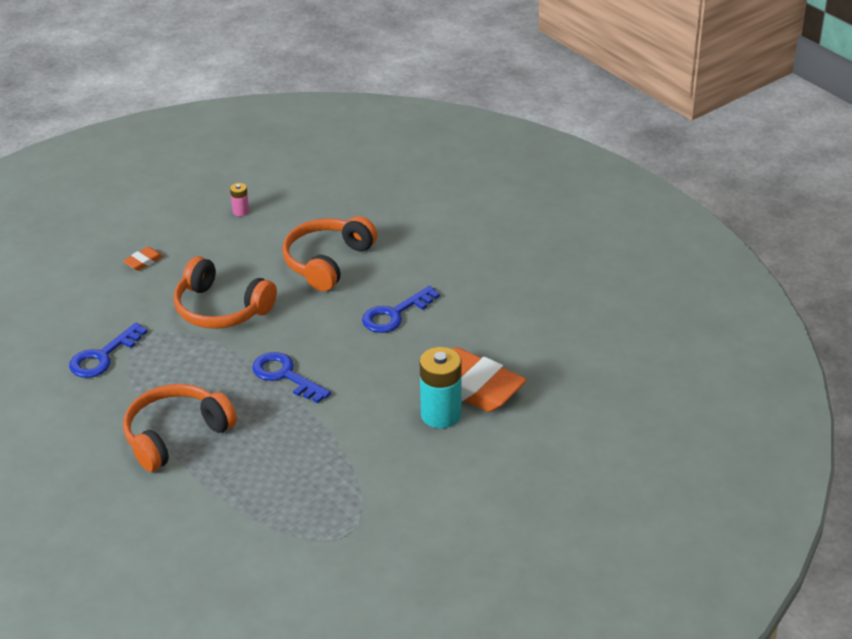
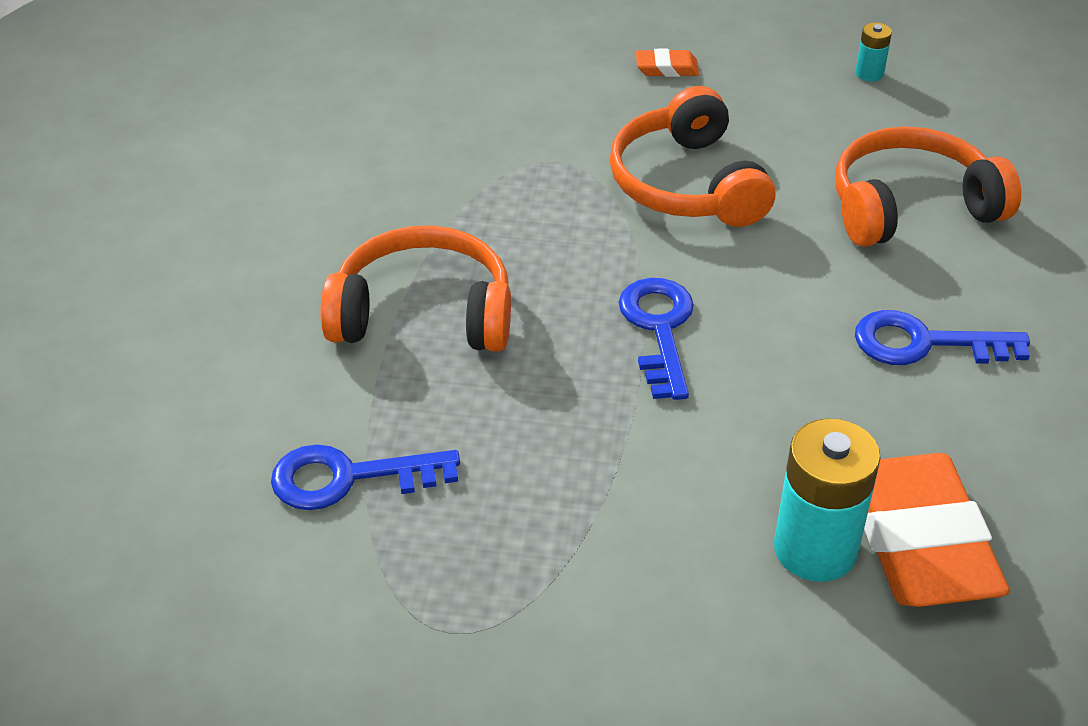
camera: 45 degrees right, 5 degrees up
blue key [69,322,147,378] -> blue key moved to [271,444,460,510]
pink battery [230,183,249,216] -> turquoise battery [855,23,892,81]

